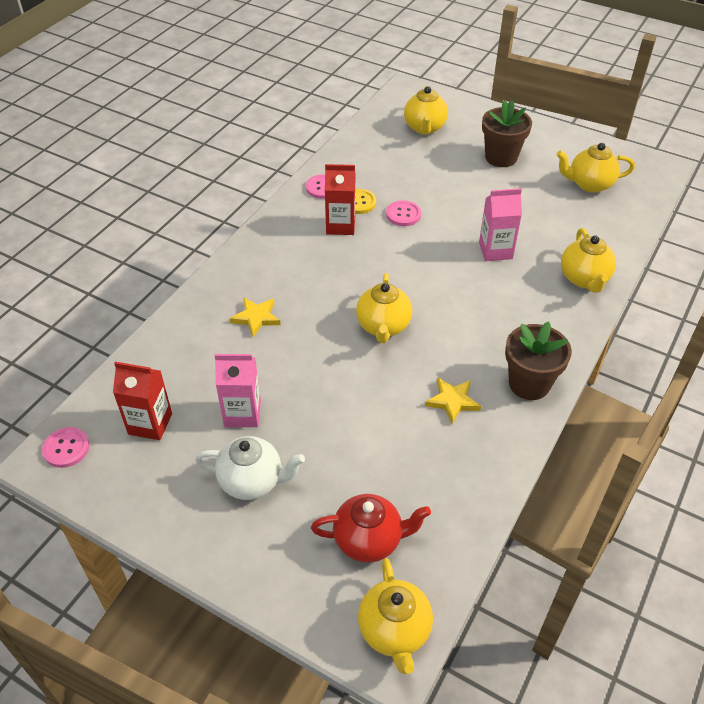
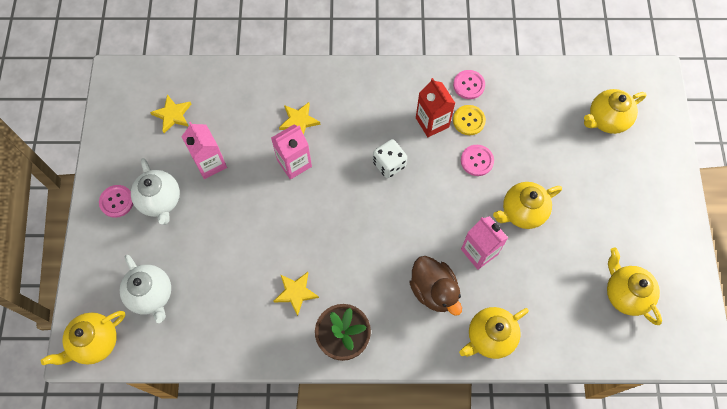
camera: 60 degrees right, 20 degrees up
pink button [42,427,90,468] -> pink button moved to [99,185,133,218]
red carton [113,362,172,440] -> yellow star [150,94,192,133]
red teapot [311,494,431,563] -> white teapot [119,255,171,323]
yellow teapot [356,273,412,343] -> yellow teapot moved to [493,182,562,229]
brown flower pot [482,100,532,167] -> none
none -> pink carton [271,124,312,179]
none -> white dice [373,139,407,178]
none -> brown duck [409,256,462,316]

